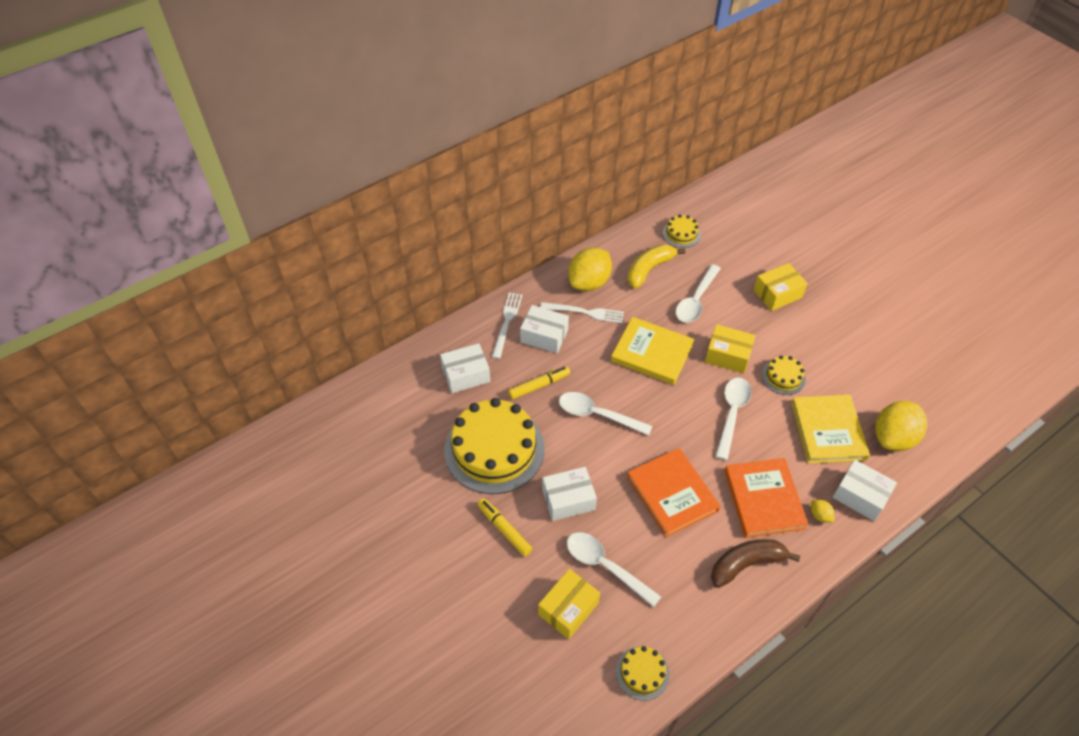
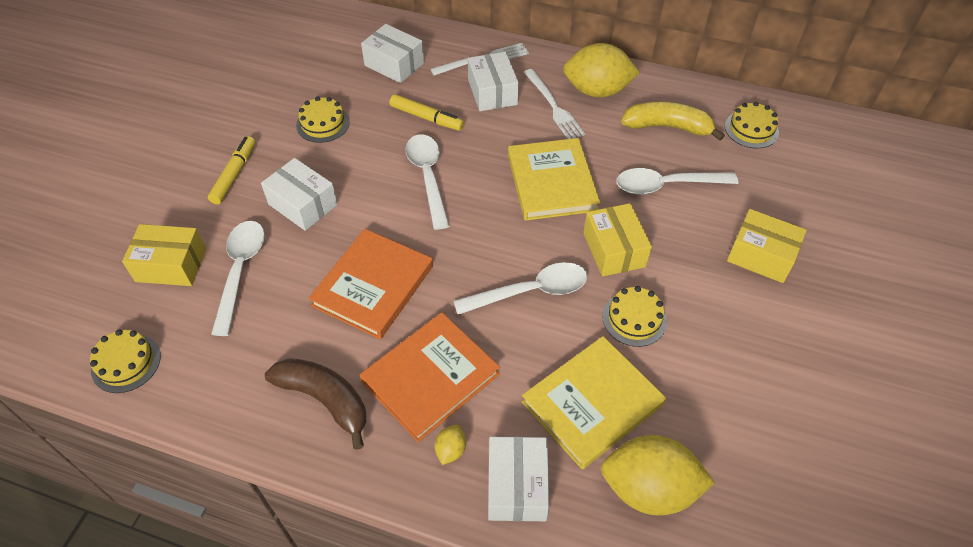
camera: 55 degrees right, 0 degrees up
yellow cake [444,398,545,494] -> yellow cake [296,96,350,143], size x0.45

